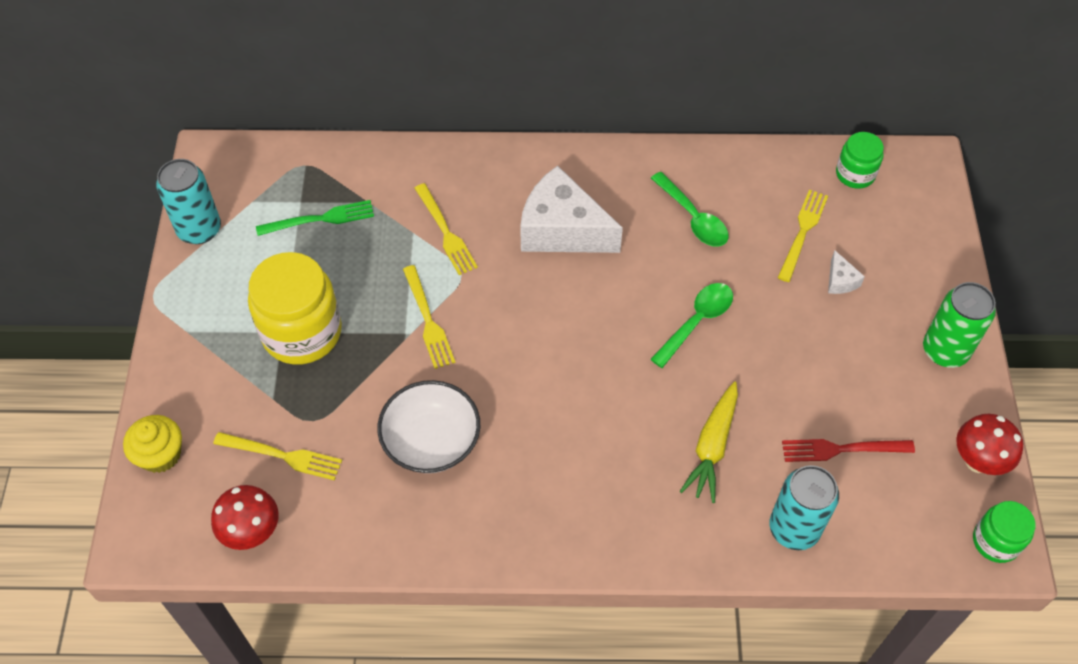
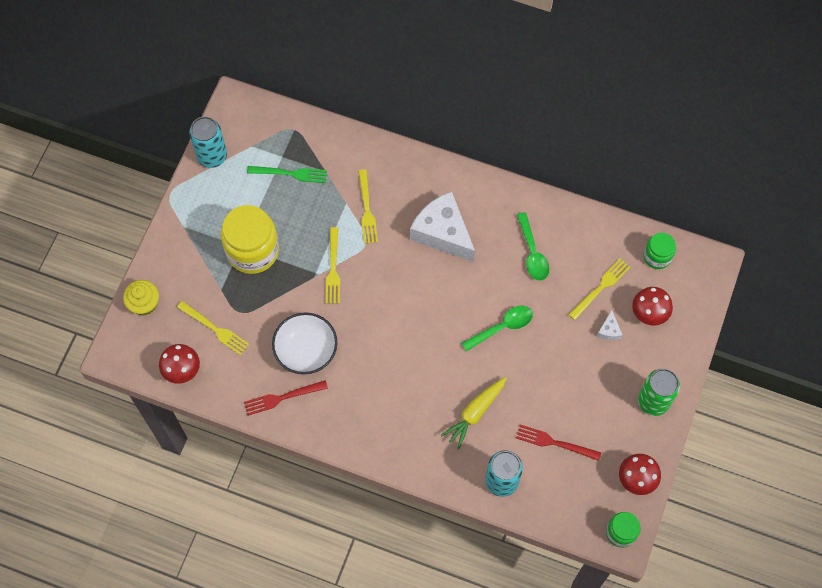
camera: 20 degrees right, 10 degrees up
none -> red fork [244,380,328,416]
none -> red mushroom [632,287,673,325]

